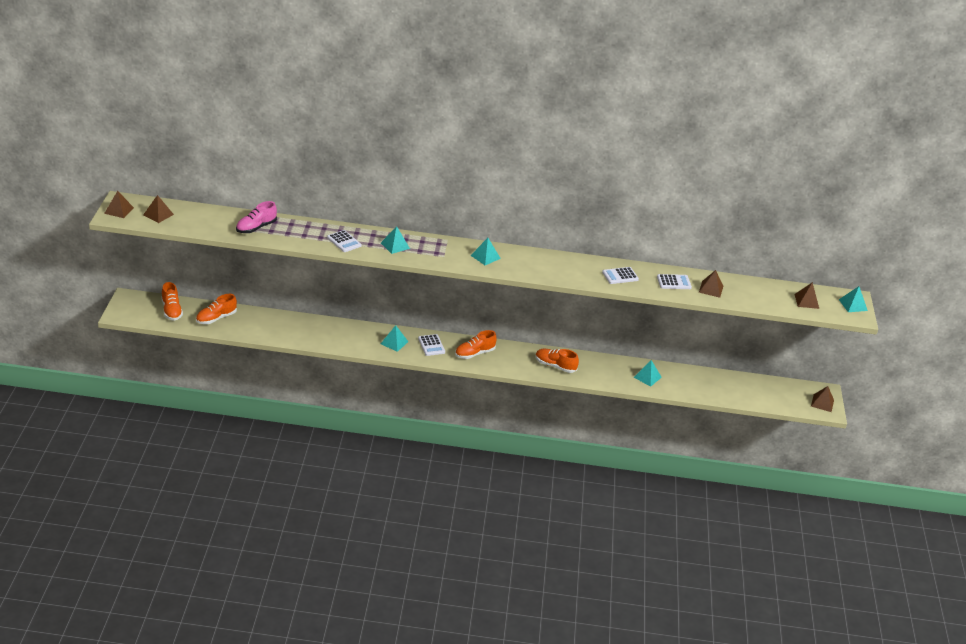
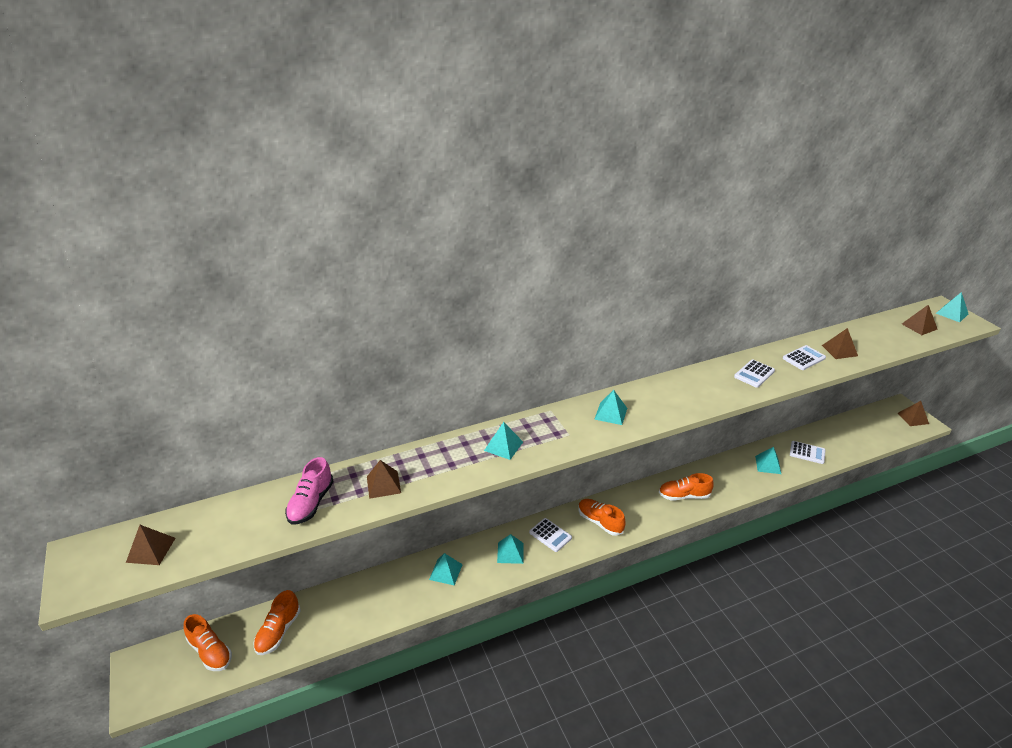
camera: 25 degrees left, 0 degrees up
brown pyramid [104,191,134,218] -> brown pyramid moved to [367,460,401,499]
white calculator [327,230,362,252] -> white calculator moved to [790,441,825,464]
orange shoe [455,330,497,359] -> orange shoe turned 105 degrees clockwise [578,499,625,536]
none -> turquoise pyramid [429,553,463,585]

